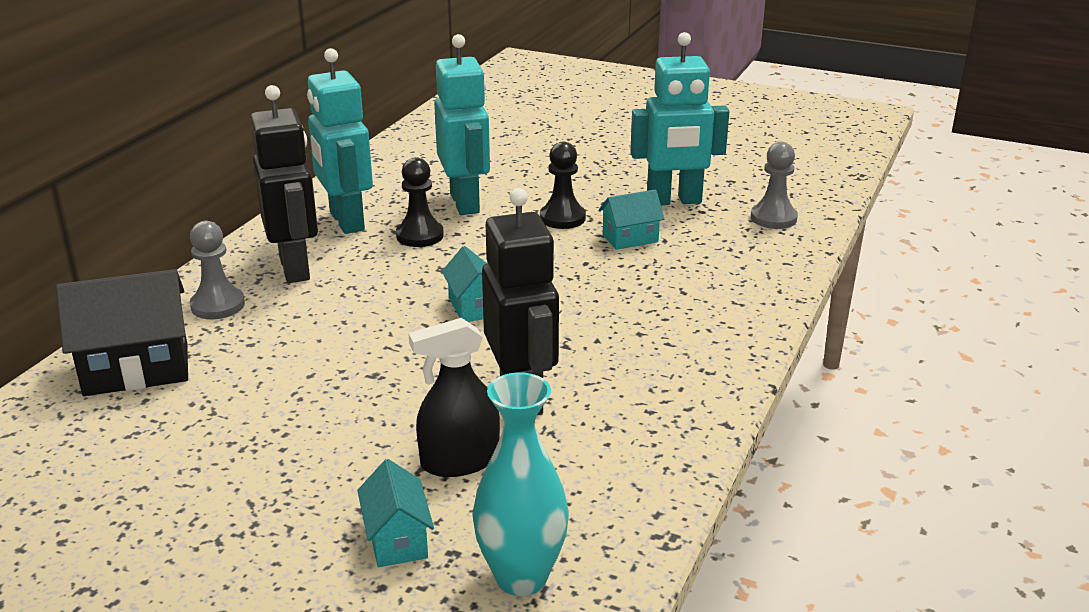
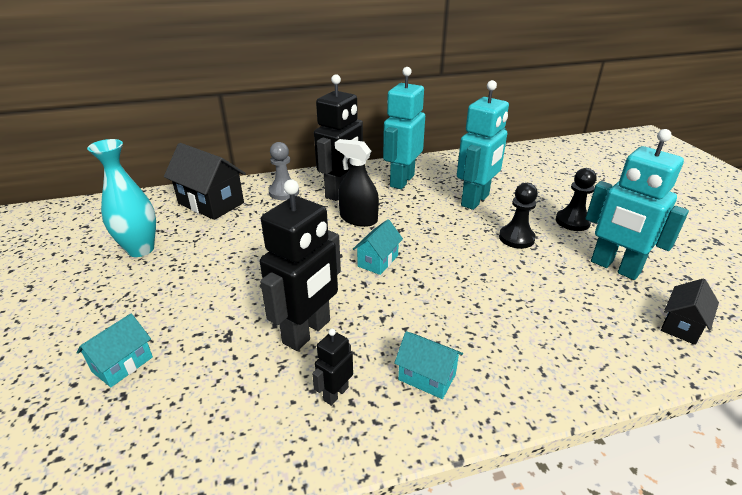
camera: 50 degrees right, 5 degrees up
black pawn [396,157,444,247] -> black pawn moved to [556,168,597,231]
black spray bottle [409,318,500,477] -> black spray bottle moved to [335,139,379,227]
turquoise vase [472,372,569,596] -> turquoise vase moved to [87,139,156,257]
turquoise house [599,189,664,250] -> turquoise house moved to [394,331,463,399]
grey pawn [751,142,798,229] -> black house [661,278,719,345]
none -> black robot [312,329,353,406]

